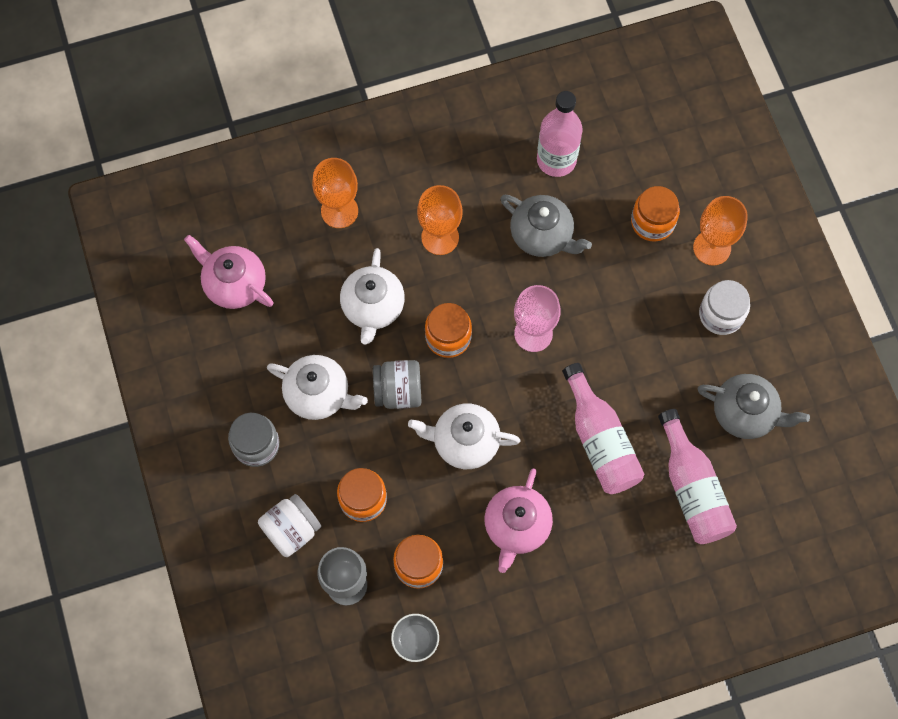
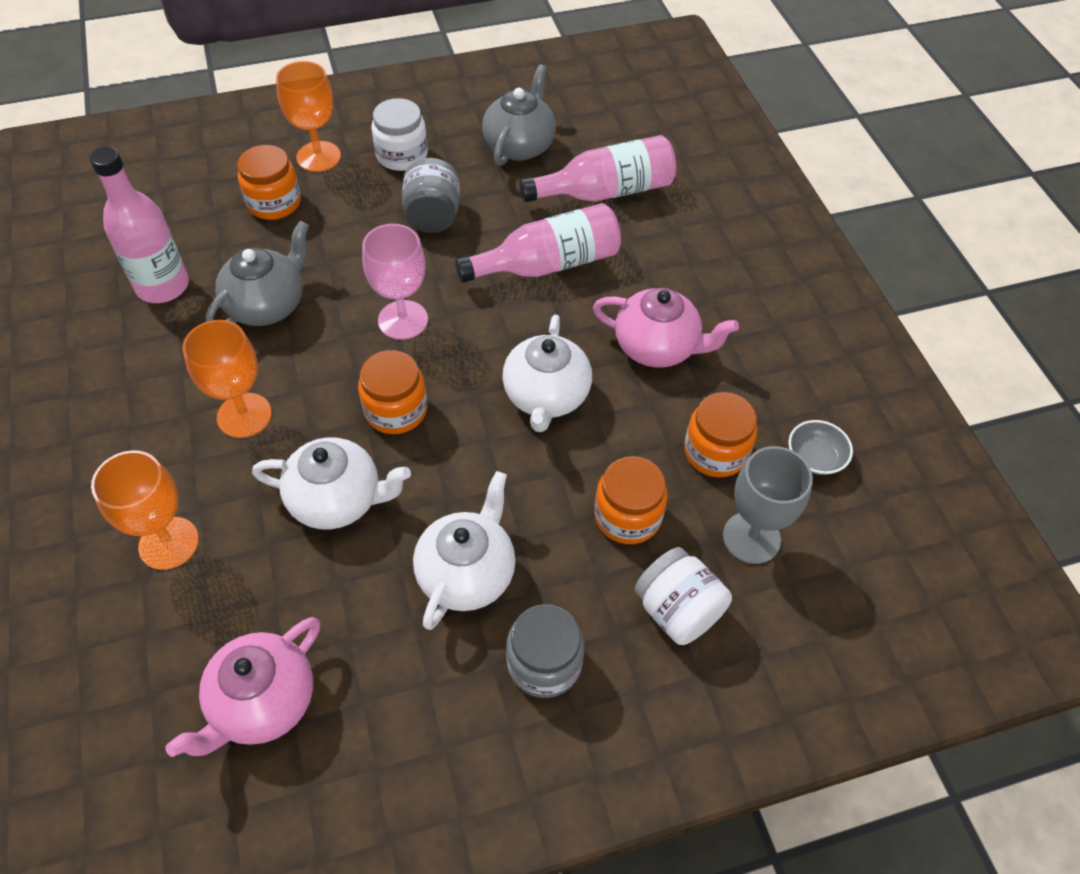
camera: 90 degrees left, 15 degrees down
grey jar [373,360,422,409] -> grey jar moved to [402,158,460,233]

